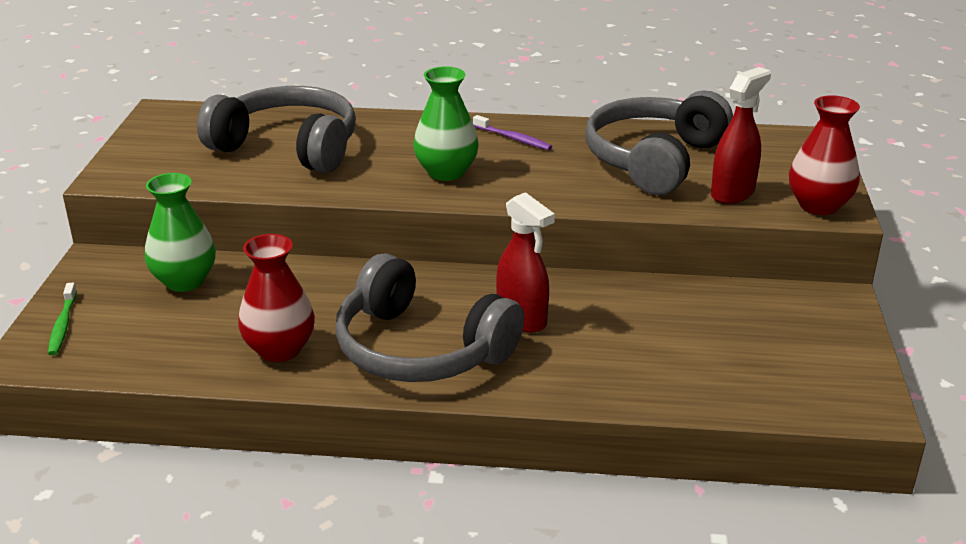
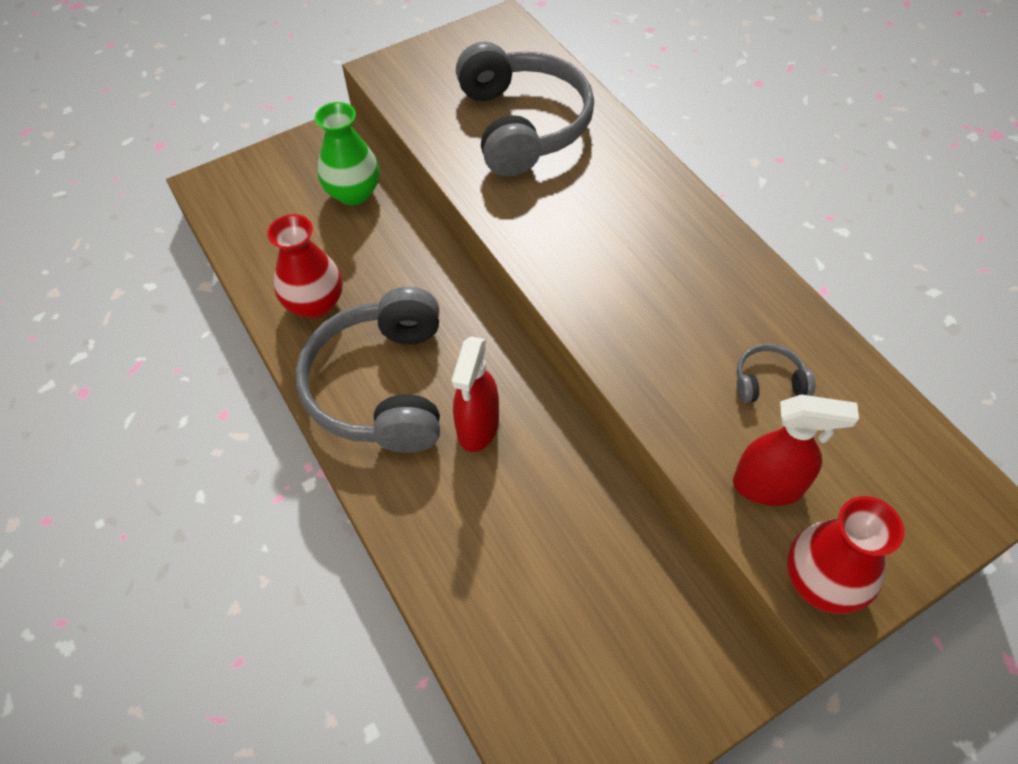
camera: 55 degrees right, 25 degrees up
green toothbrush [48,283,77,356] -> none
green vase [413,66,479,181] -> none
purple toothbrush [473,115,552,150] -> none
grey headphones [585,90,733,195] -> grey headphones [737,344,816,403], size x0.40

